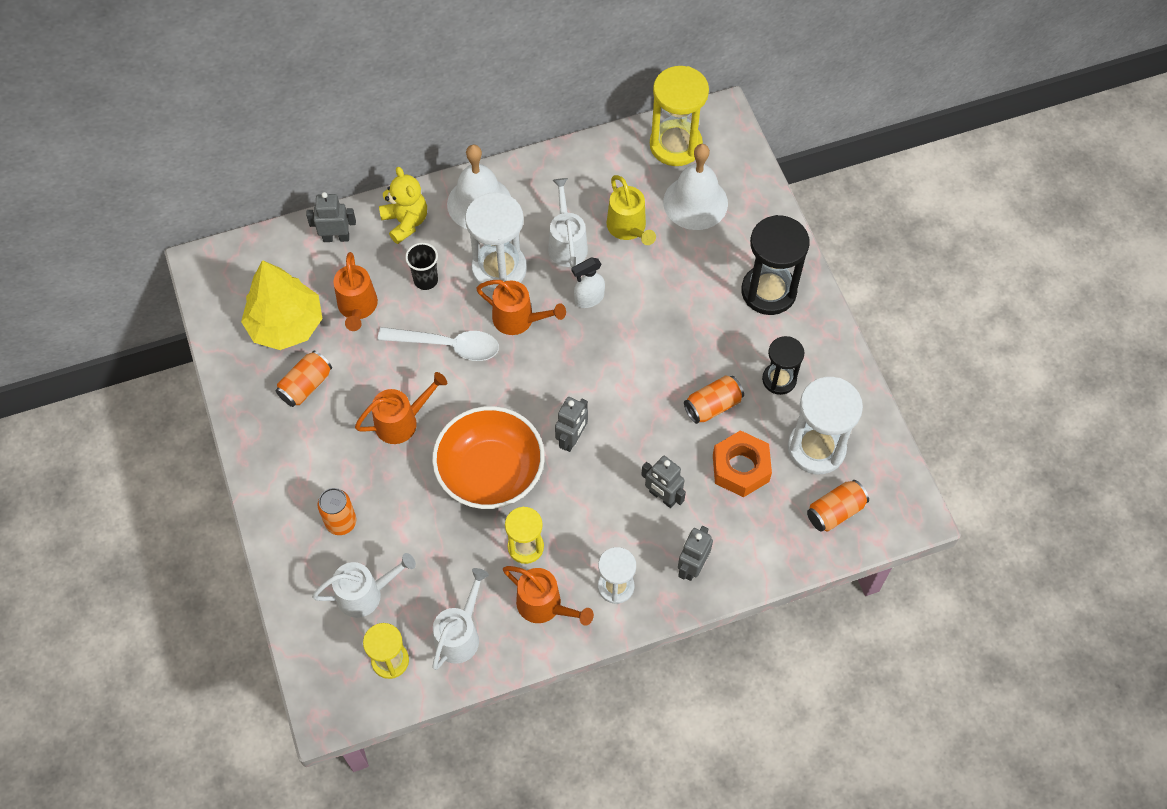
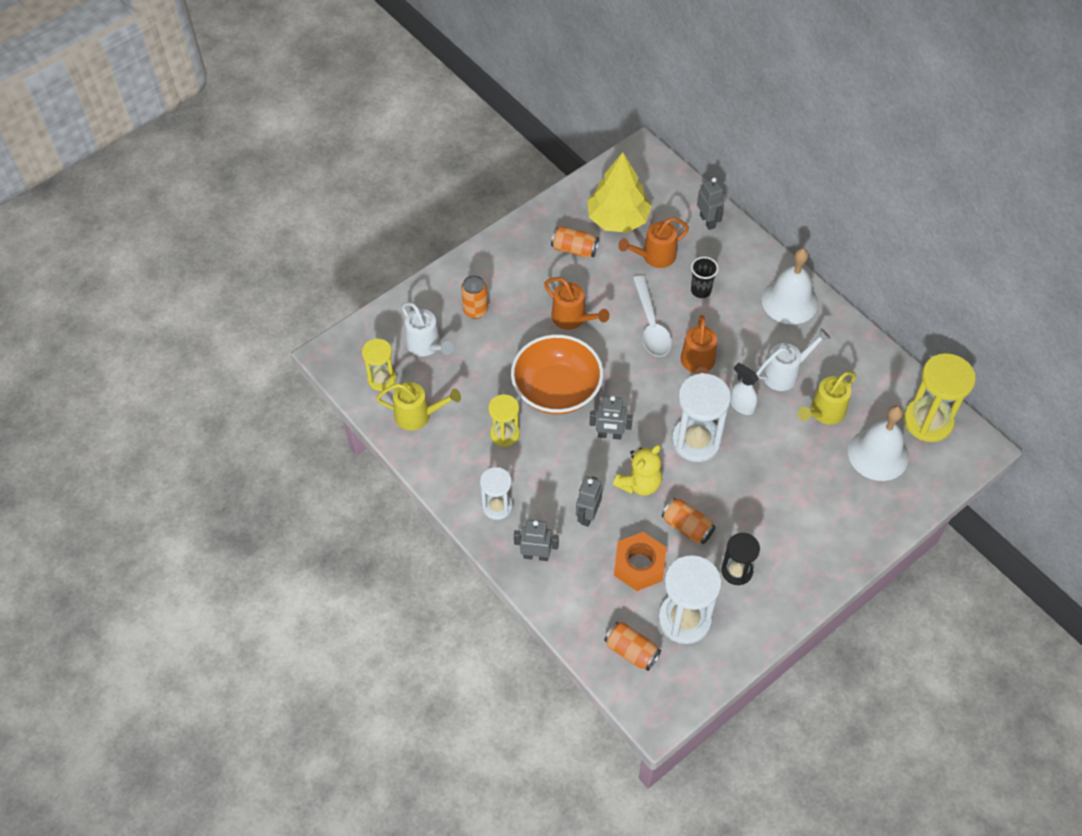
camera: 70 degrees right, 5 degrees down
yellow teddy bear [379,167,427,244] -> yellow teddy bear moved to [613,445,662,496]
white watering can [432,568,489,670] -> yellow watering can [376,382,461,430]
white hourglass [465,192,527,292] -> white hourglass moved to [672,373,731,462]
orange watering can [503,566,594,626] -> none
black hourglass [742,215,810,315] -> none

